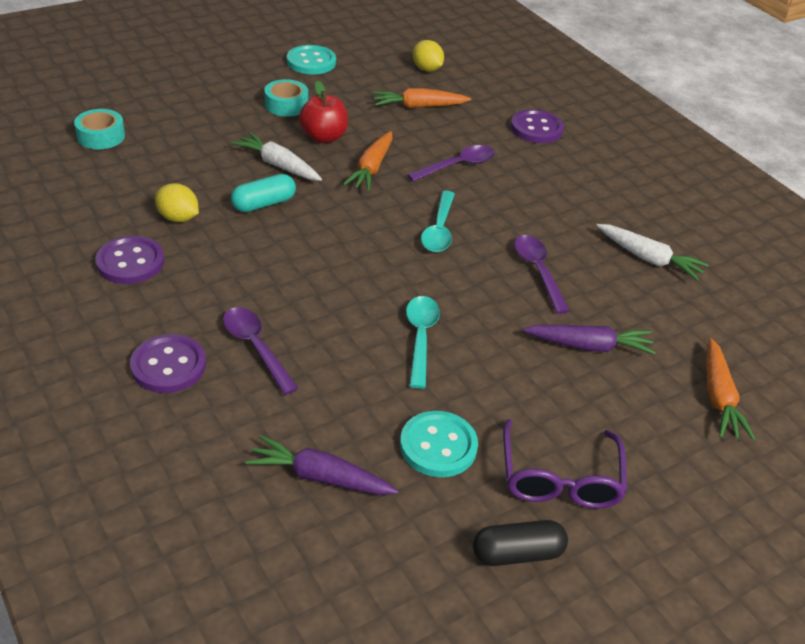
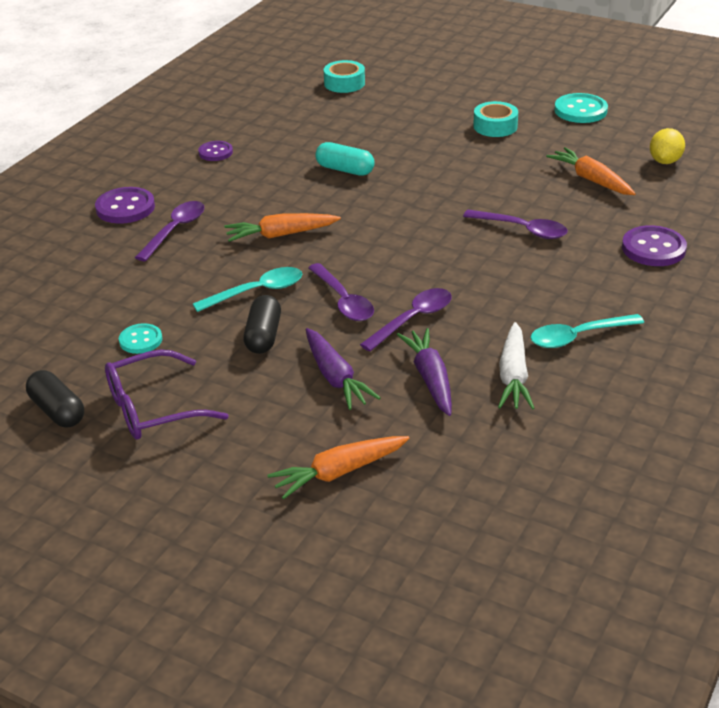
camera: 65 degrees right, 5 degrees down
purple button [95,236,164,284] -> purple button [198,141,233,161], size x0.63
yellow lemon [155,183,199,222] -> none
white carrot [231,132,322,181] -> none
purple carrot [246,435,398,495] -> purple carrot moved to [397,328,452,416]
red apple [299,80,348,143] -> none
orange carrot [343,131,393,191] -> orange carrot moved to [224,213,341,242]
turquoise button [400,411,478,477] -> turquoise button [119,323,162,354], size x0.63
turquoise spoon [421,191,455,252] -> turquoise spoon moved to [530,314,644,348]
none -> black capsule [244,295,281,354]
none -> purple spoon [308,263,374,321]

